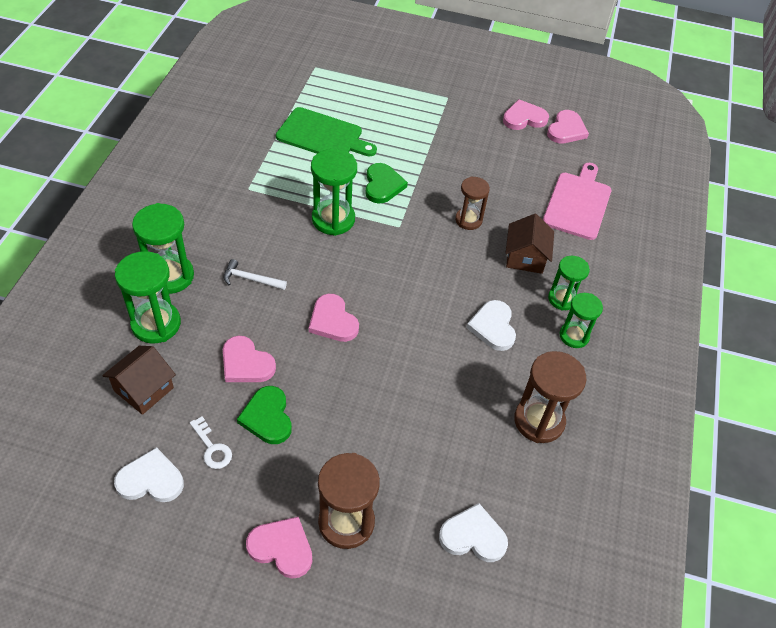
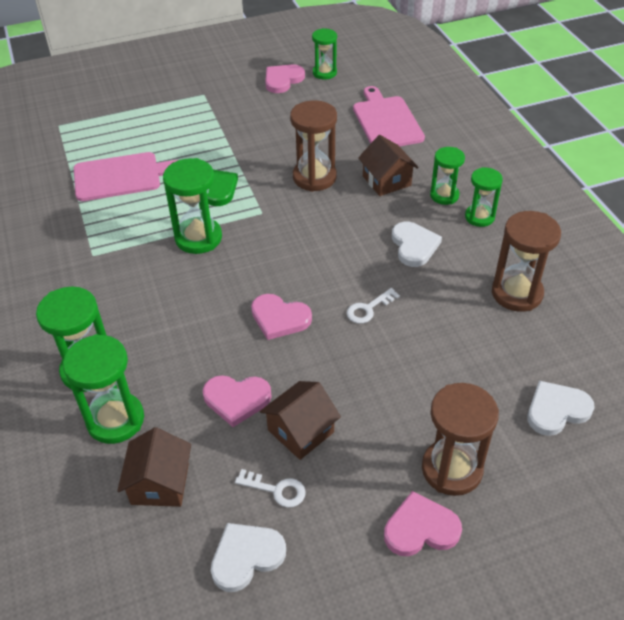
camera: 30 degrees left, 5 degrees down
white hammer [224,259,287,290] -> none
green heart [237,386,292,444] -> brown house [260,381,341,460]
green cutting board [276,107,377,156] -> pink cutting board [74,152,178,201]
brown hourglass [455,177,490,230] -> brown hourglass [290,100,337,192], size x1.57
white heart [466,300,516,351] -> white heart turned 150 degrees counterclockwise [392,222,442,267]
pink heart [547,110,589,143] -> green hourglass [312,28,337,80]
none -> white key [347,288,400,324]

